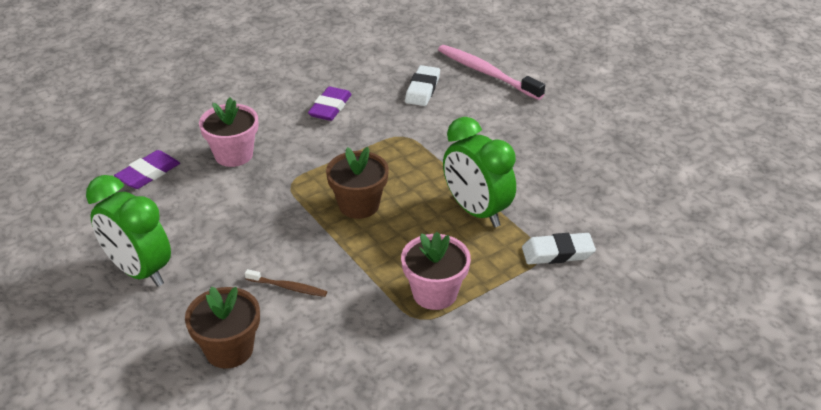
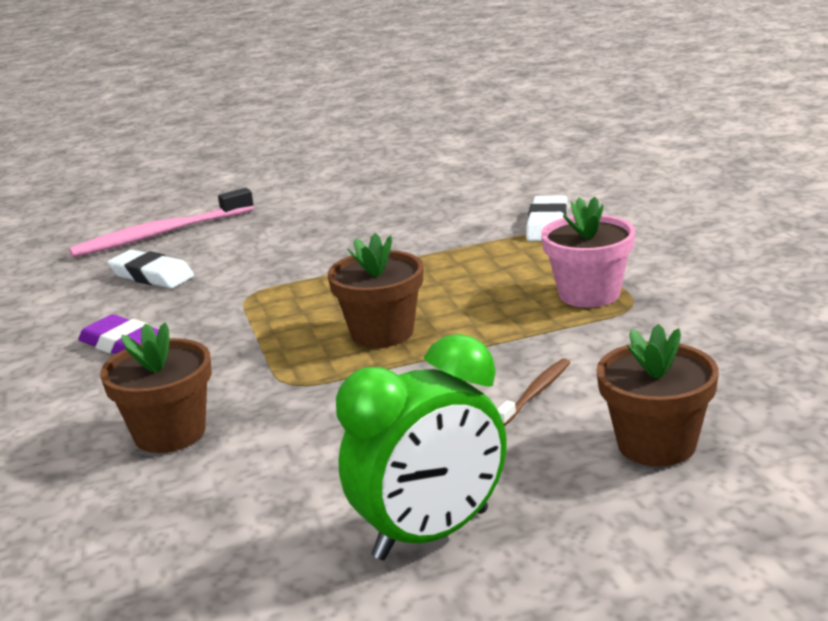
camera: 70 degrees left, 15 degrees down
purple eraser [114,150,180,189] -> none
pink flower pot [199,98,258,167] -> brown flower pot [100,322,212,453]
green clock [443,117,516,227] -> none

